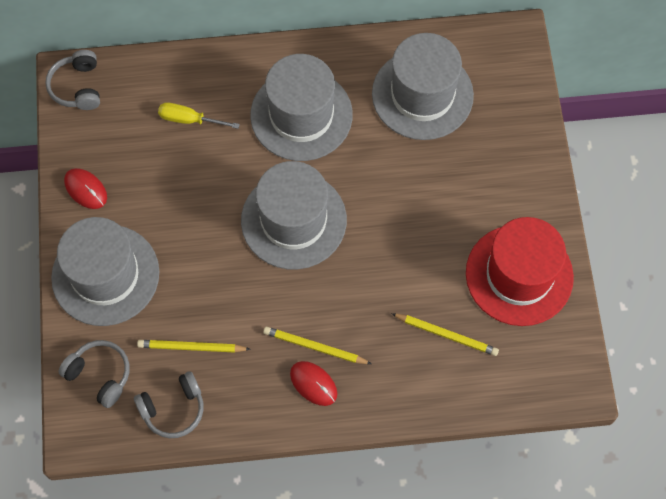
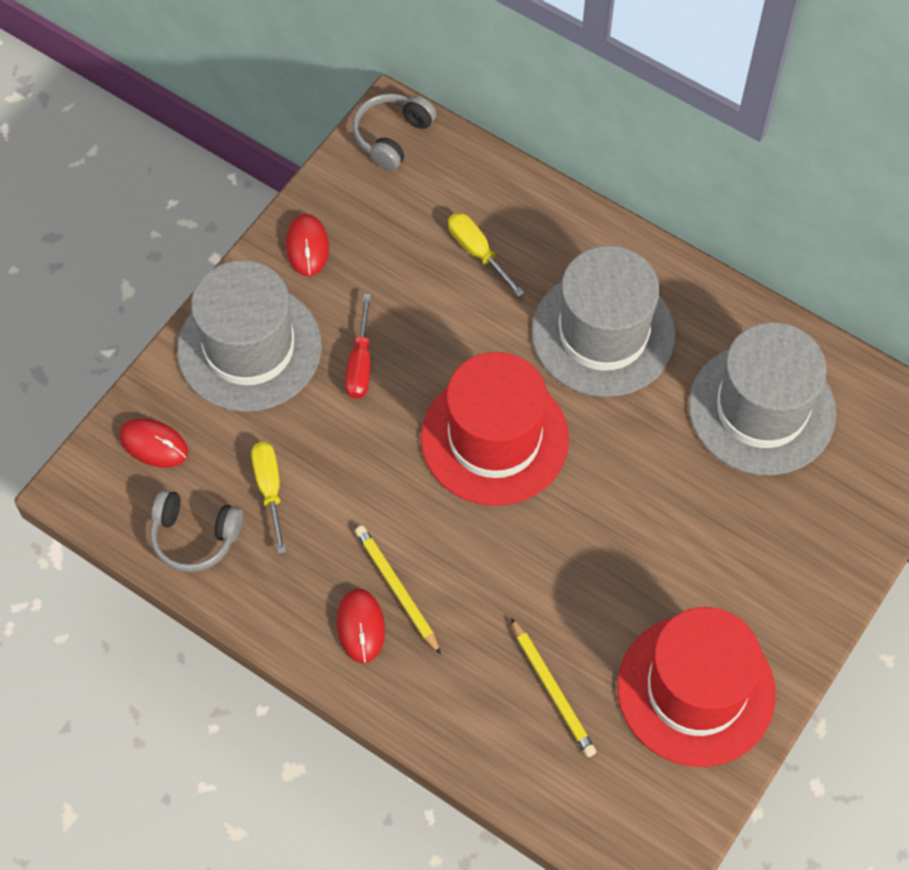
camera: 40 degrees right, 5 degrees down
grey headphones [58,340,129,408] -> red mouse [119,418,188,468]
yellow pencil [137,340,250,353] -> yellow screwdriver [251,442,286,554]
grey hat [241,161,347,269] -> red hat [421,352,569,506]
none -> red screwdriver [345,294,371,399]

